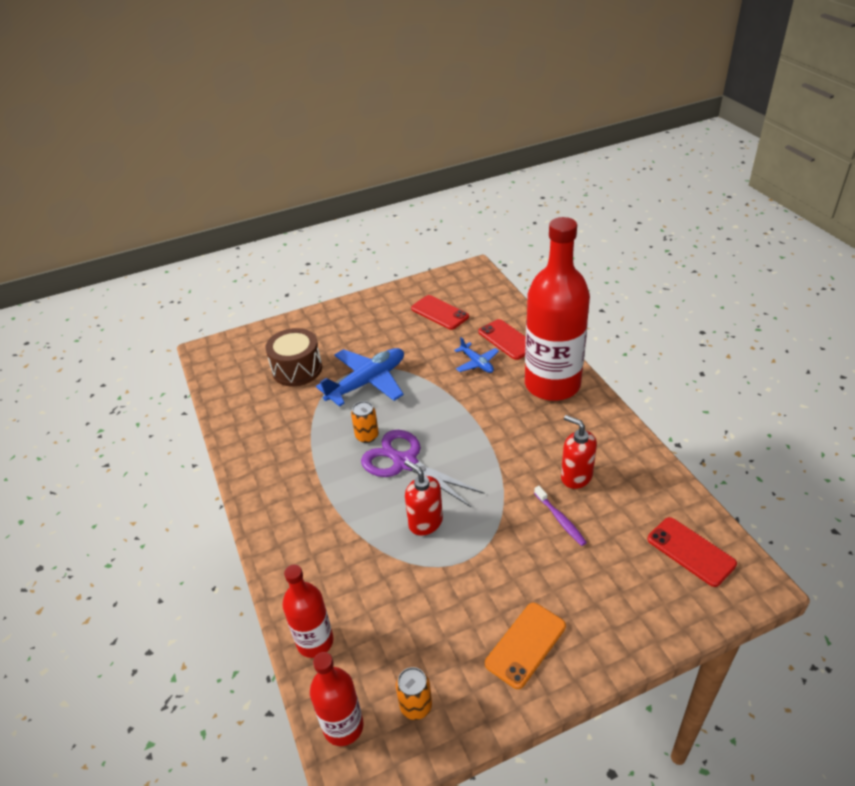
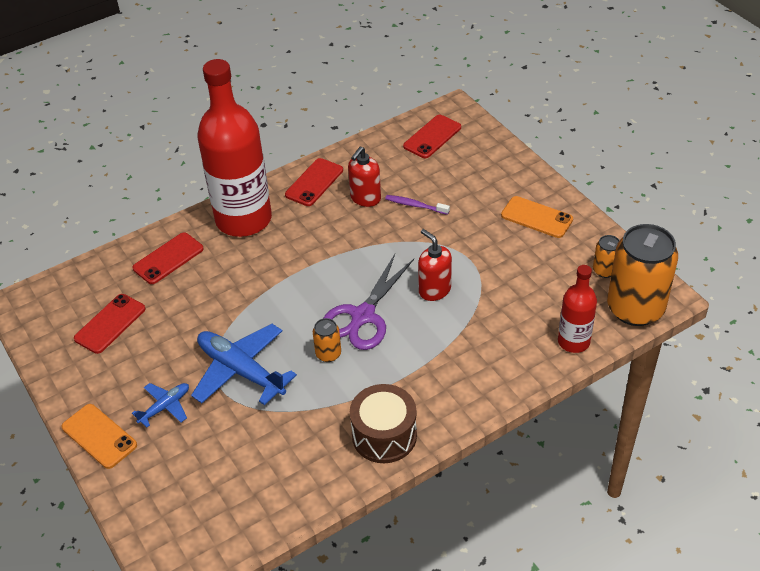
camera: 100 degrees left, 5 degrees up
brown drum [266,328,322,386] -> brown drum moved to [350,384,417,463]
red bottle [310,652,364,746] -> orange can [607,224,678,326]
red soap dispenser [404,460,443,536] -> red soap dispenser turned 105 degrees clockwise [418,229,452,301]
blue plane [454,337,499,373] -> blue plane moved to [132,383,189,428]
purple toothbrush [534,486,587,546] -> purple toothbrush turned 120 degrees counterclockwise [385,195,450,215]
none -> orange phone [62,404,137,469]
none -> red phone [285,158,343,206]

